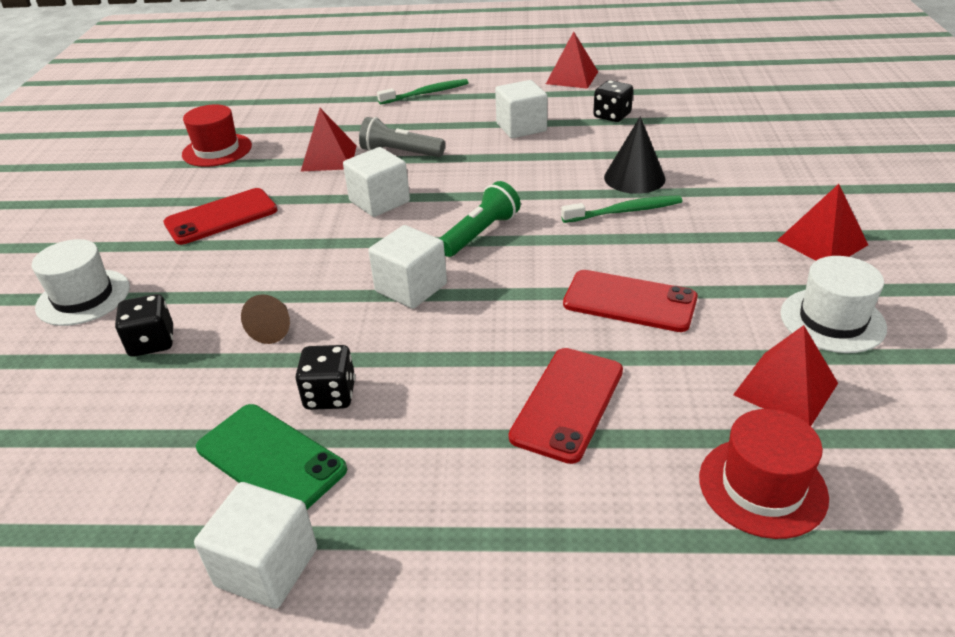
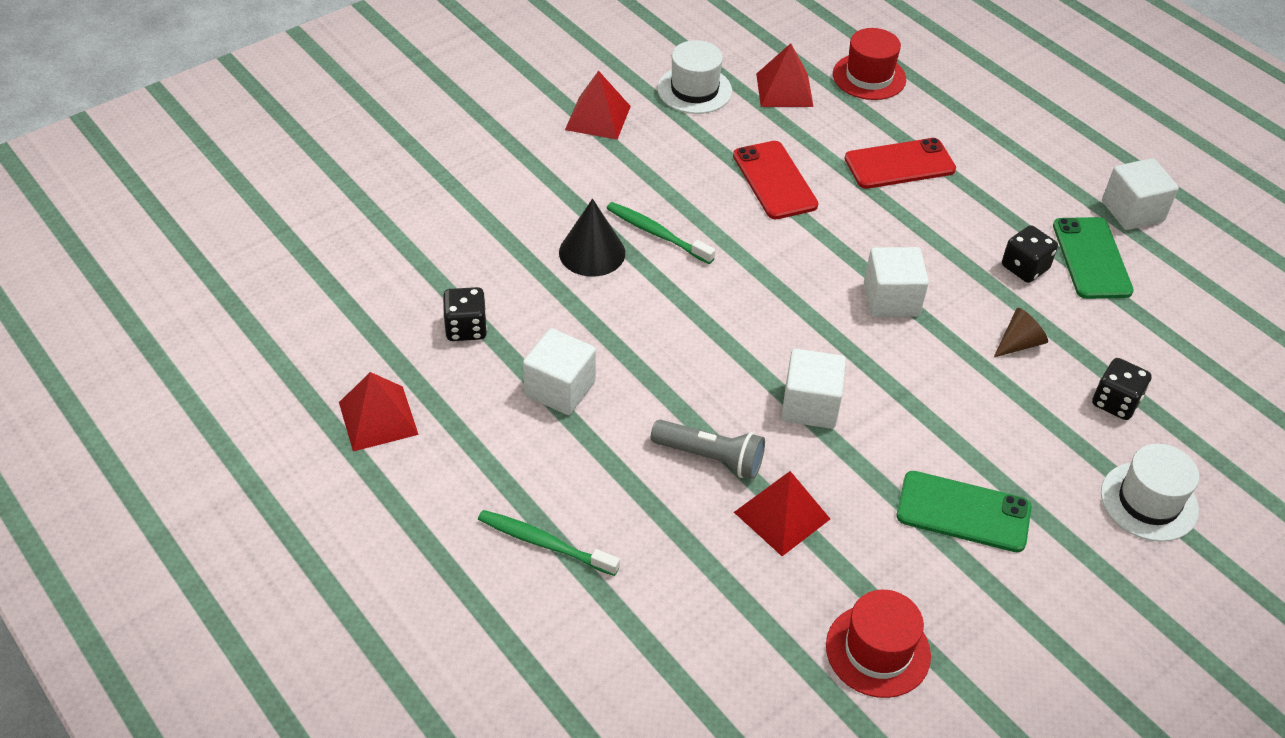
camera: 135 degrees left, 10 degrees up
red phone [164,188,278,245] -> green phone [897,471,1031,552]
grey flashlight [359,117,445,157] -> grey flashlight turned 45 degrees counterclockwise [651,420,765,479]
green flashlight [439,181,521,257] -> none

